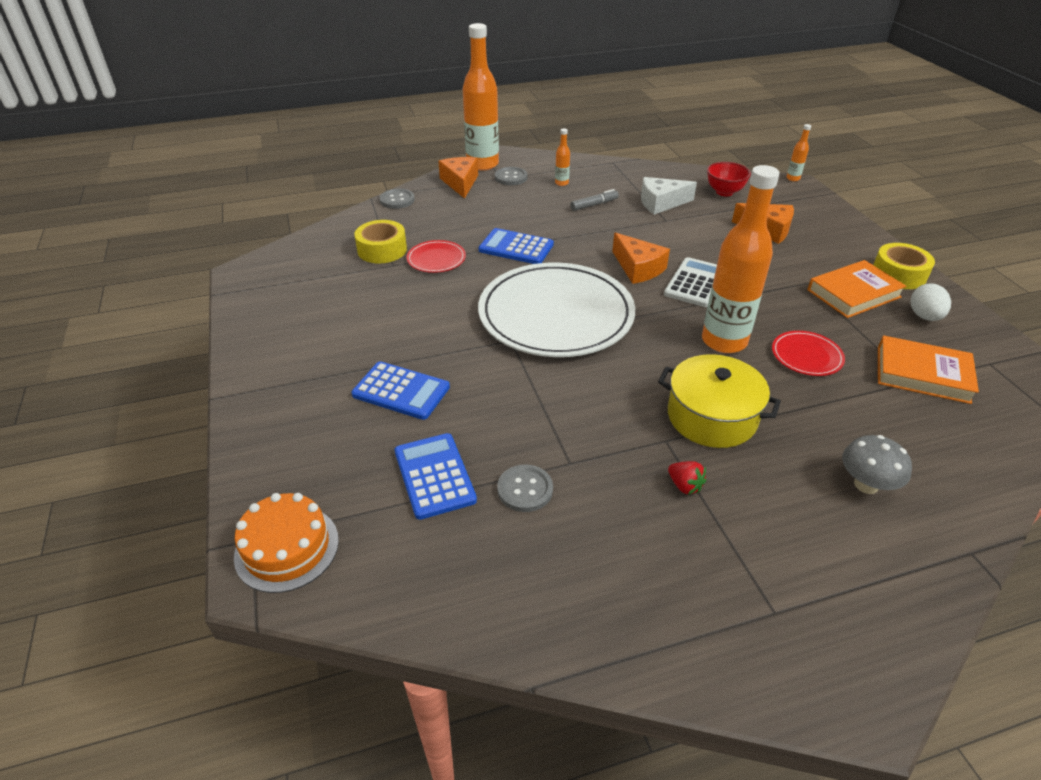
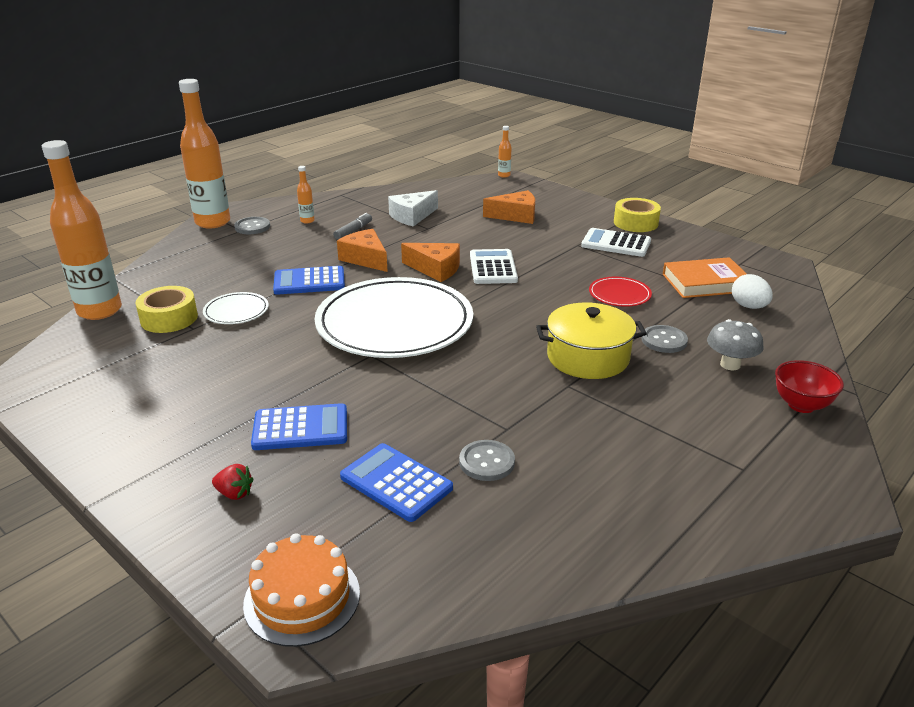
camera: 30 degrees left, 10 degrees down
grey button [380,189,415,209] -> grey button moved to [642,325,688,353]
red plate [407,240,466,273] -> white plate [203,292,269,324]
orange cheese [438,157,478,199] -> orange cheese moved to [337,229,388,272]
red strawberry [668,461,706,495] -> red strawberry moved to [212,464,254,500]
orange bottle [702,165,780,353] -> orange bottle moved to [42,140,122,320]
red bowl [707,162,751,196] -> red bowl moved to [775,360,844,413]
orange book [807,260,906,318] -> white calculator [581,228,651,257]
white egg [911,283,951,321] -> white egg moved to [732,274,773,309]

